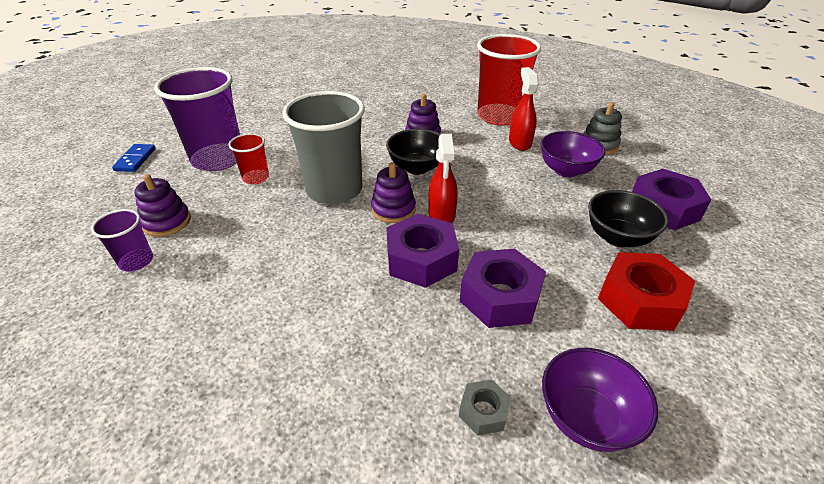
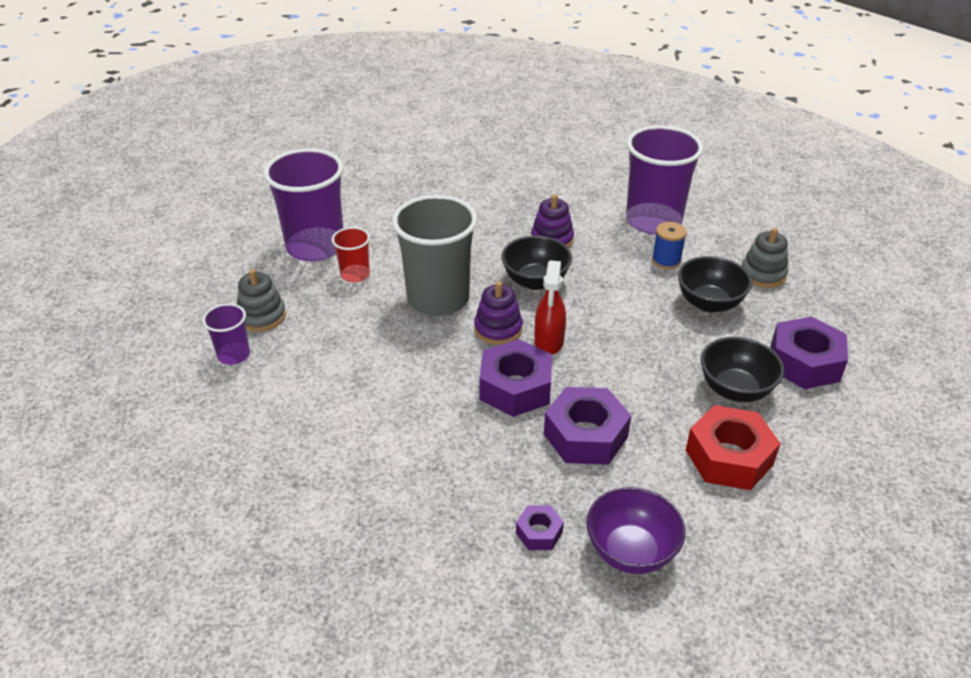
camera: 10 degrees right, 0 degrees up
blue domino [112,144,156,172] -> none
purple stacking toy [134,174,191,237] -> grey stacking toy [237,269,286,332]
grey nut [459,379,511,435] -> purple nut [516,505,564,550]
red cup [477,34,541,126] -> purple cup [626,125,703,235]
red spray bottle [509,67,539,151] -> blue spool [652,222,687,270]
purple bowl [540,131,605,177] -> black bowl [678,256,752,313]

